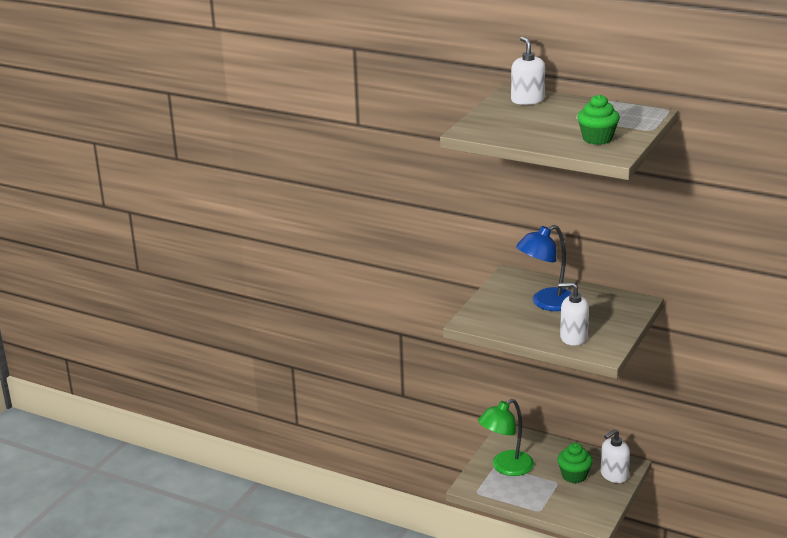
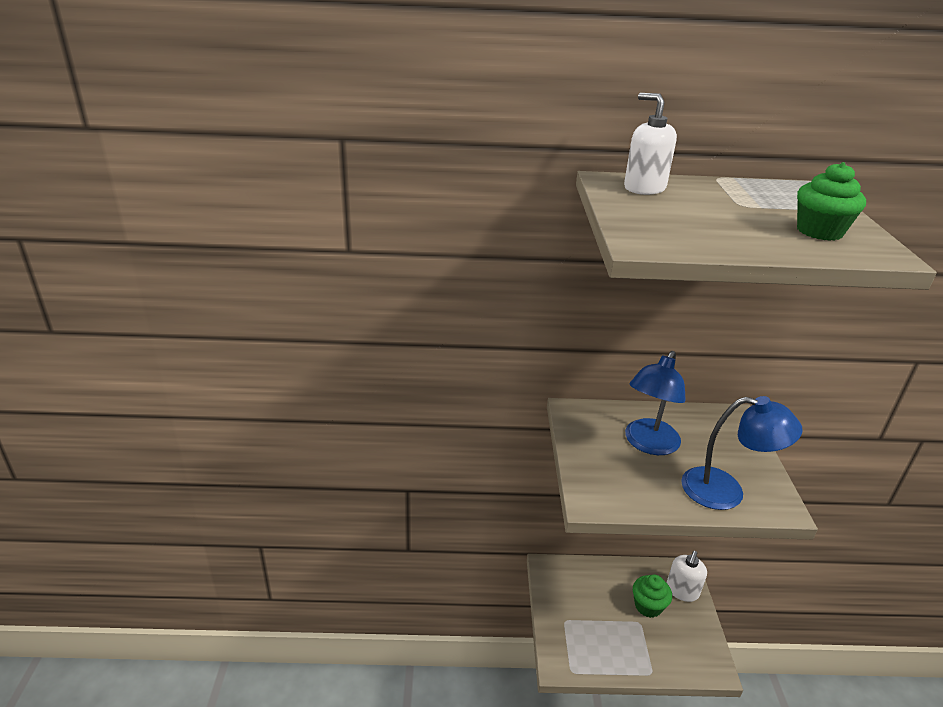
camera: 30 degrees left, 5 degrees up
green lamp [478,399,534,476] -> none
white soap dispenser [559,282,589,346] -> blue lamp [681,396,802,510]

